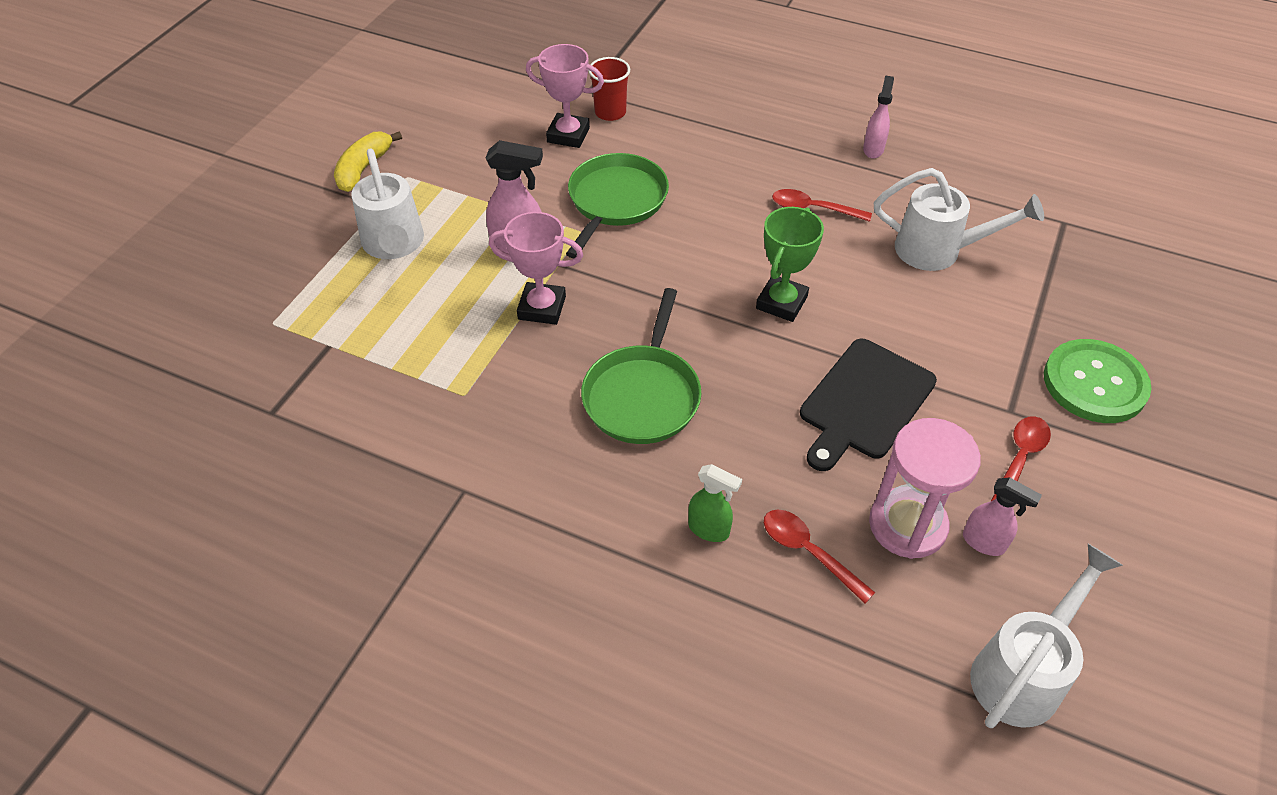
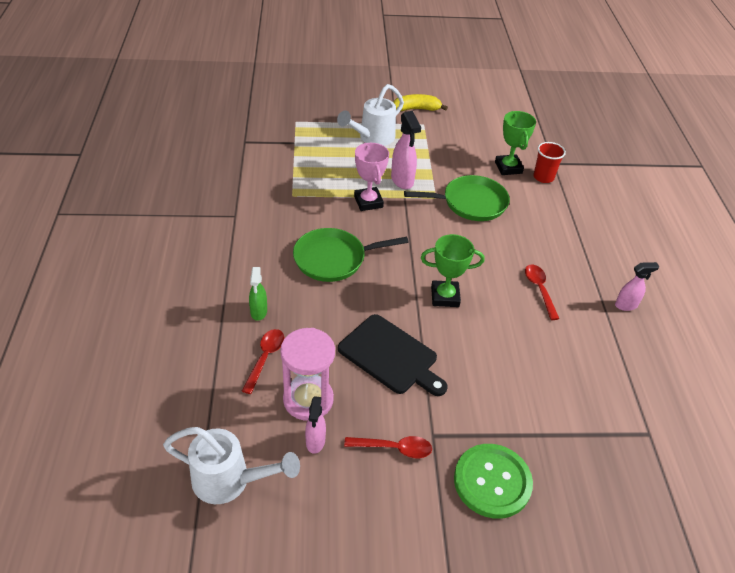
camera: 60 degrees right, 5 degrees down
pink trophy [526,44,604,148] -> green trophy [495,111,536,175]
black cutting board [800,339,937,471] -> black cutting board turned 150 degrees counterclockwise [338,314,447,396]
white watering can [874,168,1044,271] -> none

